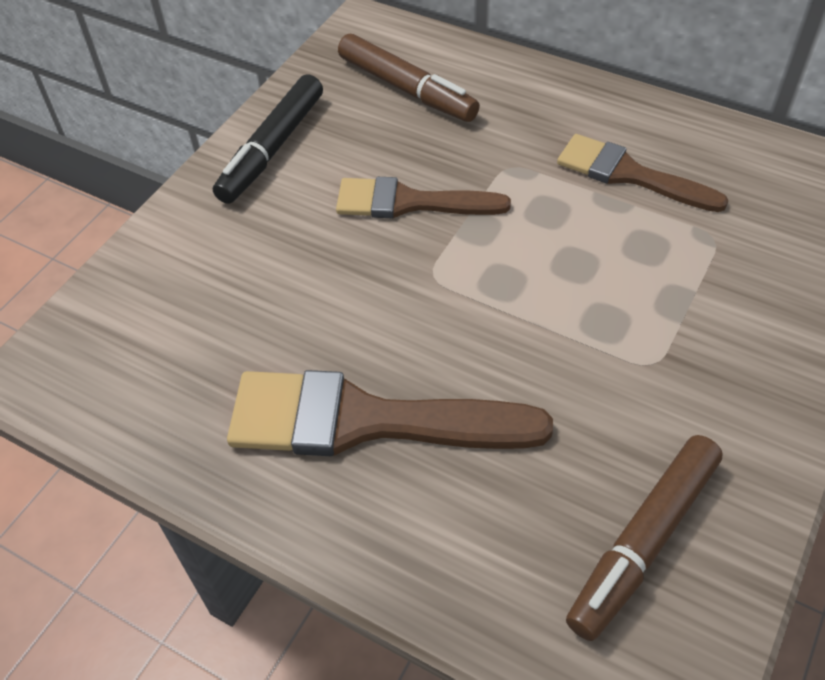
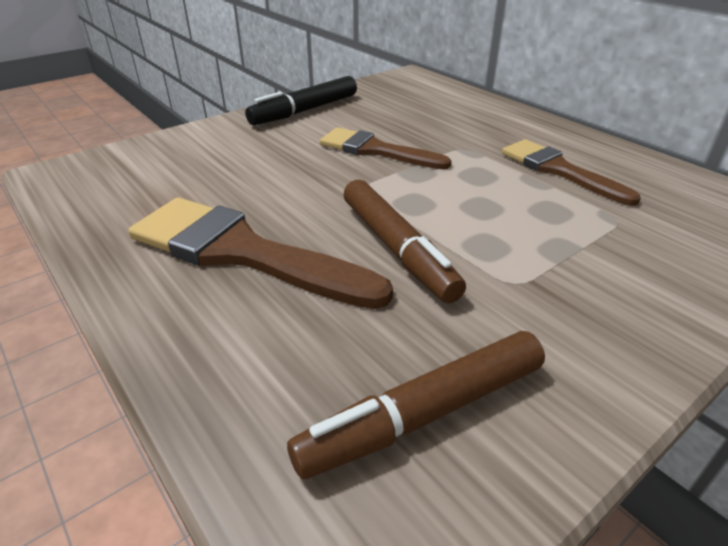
camera: 20 degrees right, 15 degrees down
brown marker [338,34,480,122] -> brown marker moved to [344,180,466,303]

